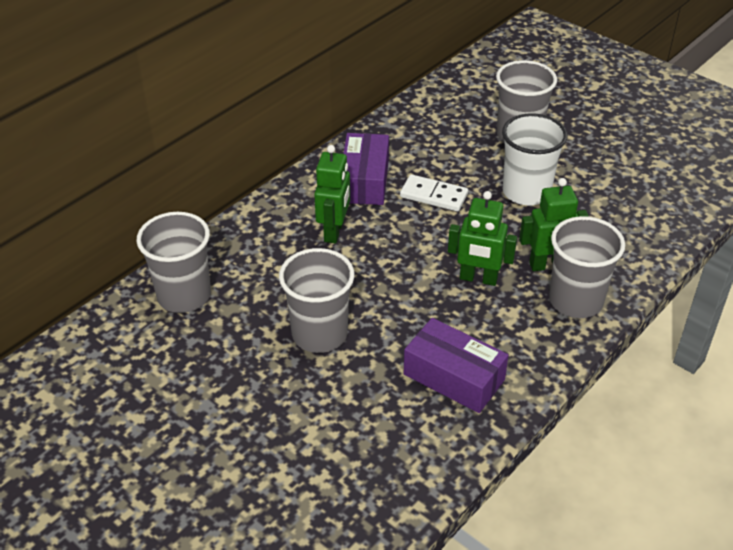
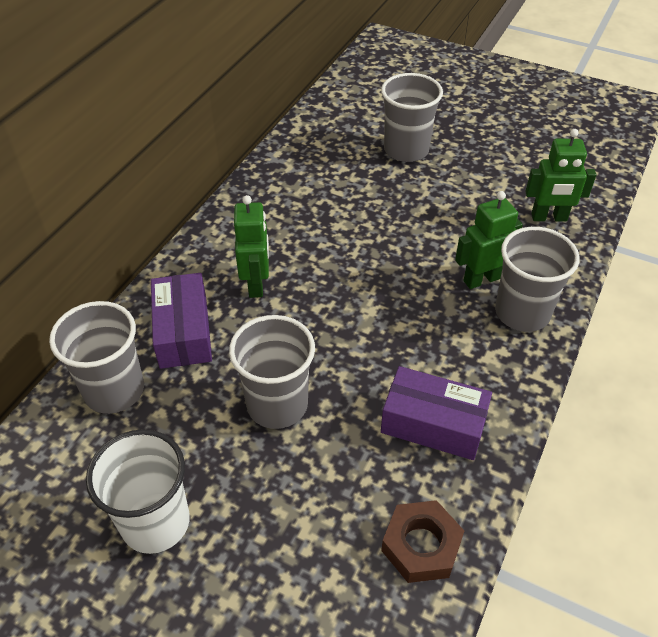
camera: 15 degrees left, 5 degrees up
purple box [343,133,389,205] -> purple box moved to [151,273,212,369]
white domino [400,174,468,211] -> none
green robot [448,191,517,286] -> green robot moved to [525,129,596,221]
white cup [502,113,567,205] -> white cup moved to [86,429,190,554]
none -> brown nut [381,500,464,583]

